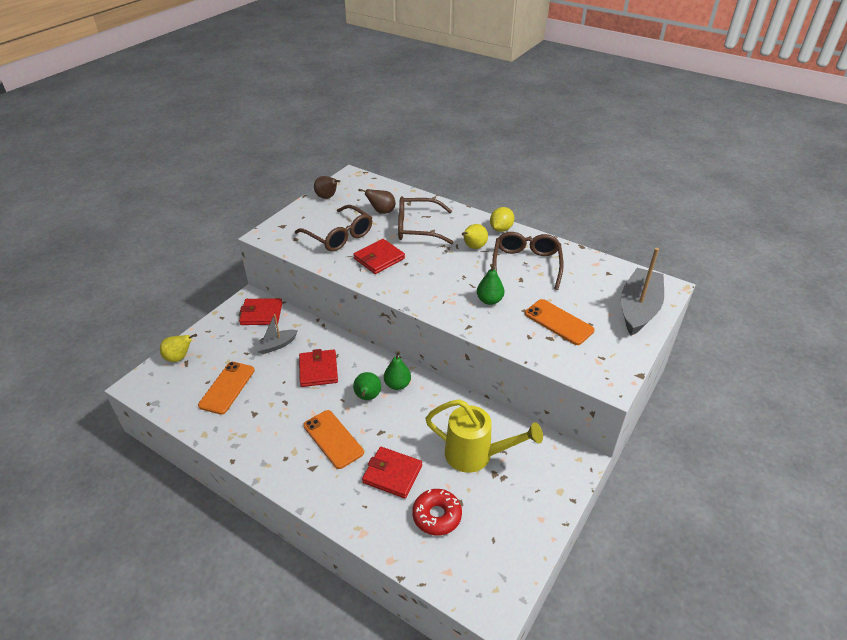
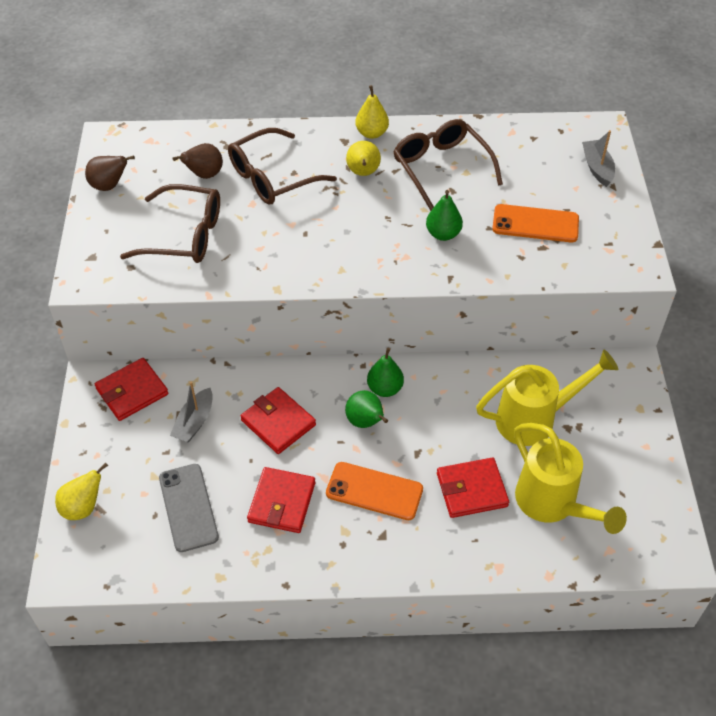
camera: 35 degrees left, 10 degrees up
orange phone [198,362,255,415] -> grey phone [159,464,219,552]
red wallet [353,239,405,274] -> red wallet moved to [247,467,315,533]
red donut [412,489,462,536] -> yellow watering can [514,423,627,534]
yellow lemon [490,207,514,232] -> yellow pear [355,85,389,139]
grey boat [621,248,664,336] -> grey boat [582,130,615,187], size x0.53

